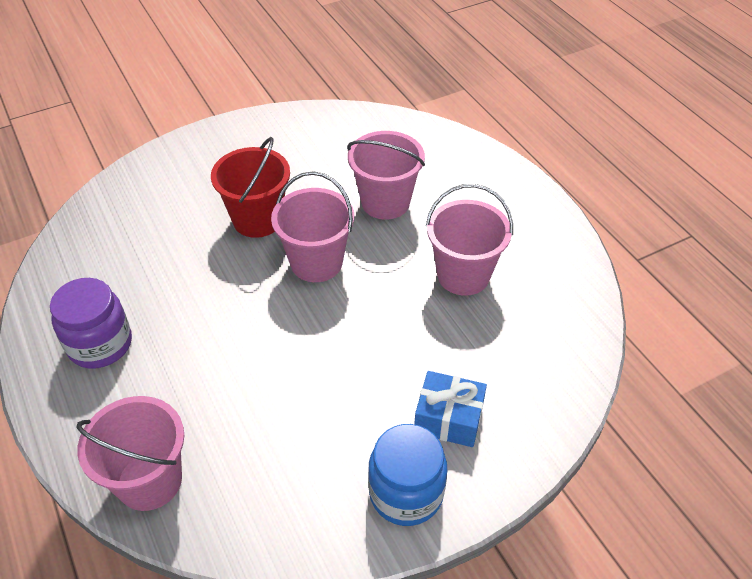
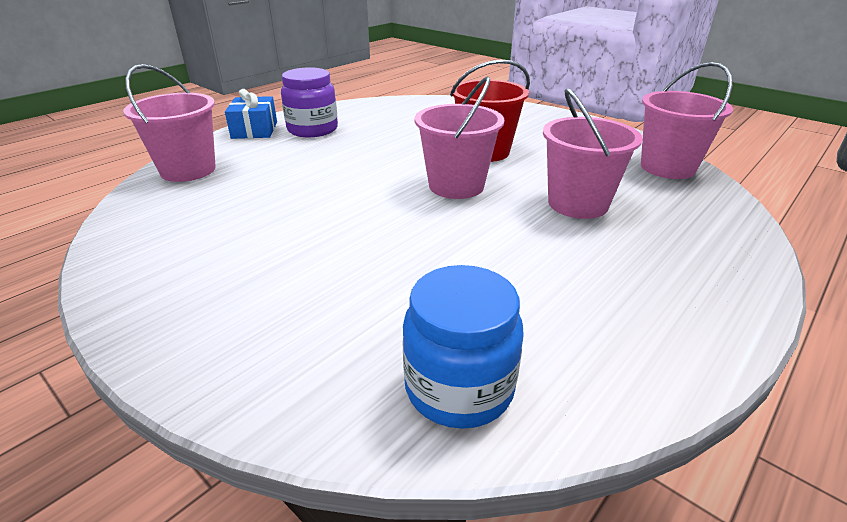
camera: 70 degrees right, 15 degrees down
blue jar [368,424,447,526] -> blue jar moved to [403,265,524,429]
blue gift [414,371,487,447] -> blue gift moved to [225,89,277,139]
pink bucket [426,184,513,296] -> pink bucket moved to [641,62,733,179]

